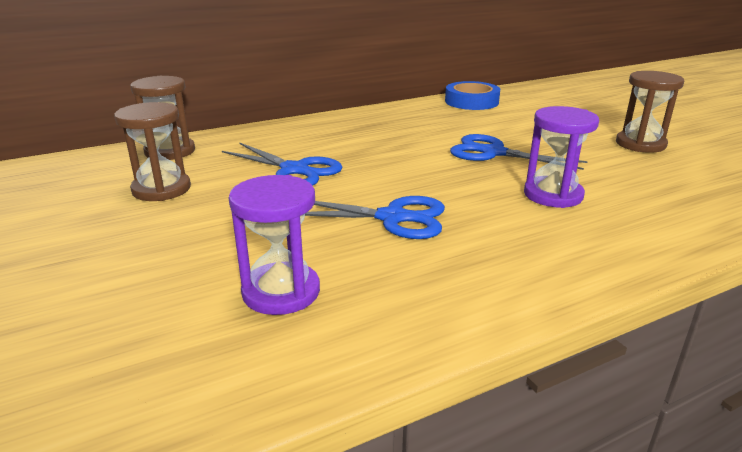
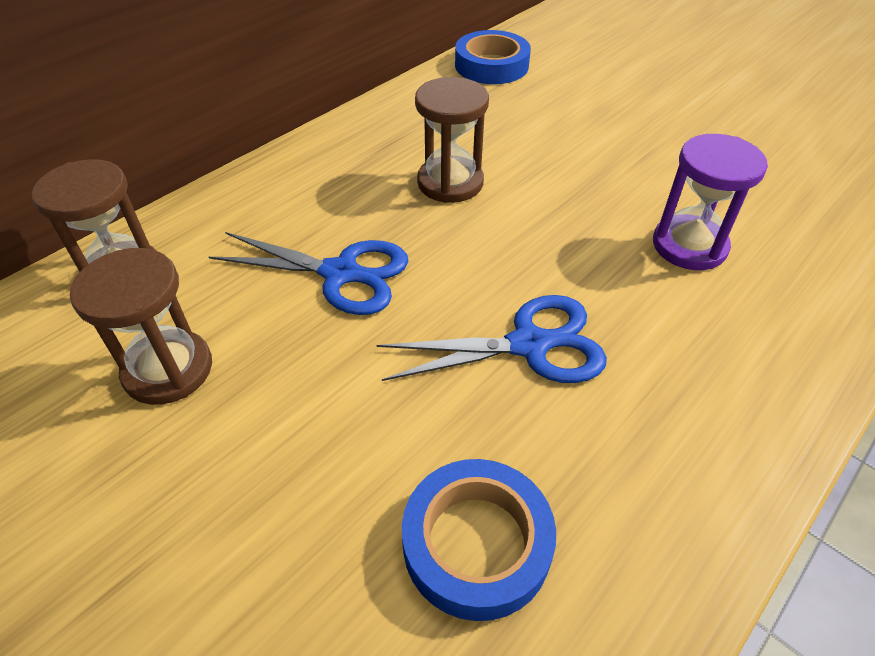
camera: 20 degrees left, 20 degrees up
purple hourglass [229,175,320,315] -> blue tape [402,459,556,621]
blue scissors [450,134,588,170] -> none
brown hourglass [616,71,684,153] -> brown hourglass moved to [415,77,489,203]

